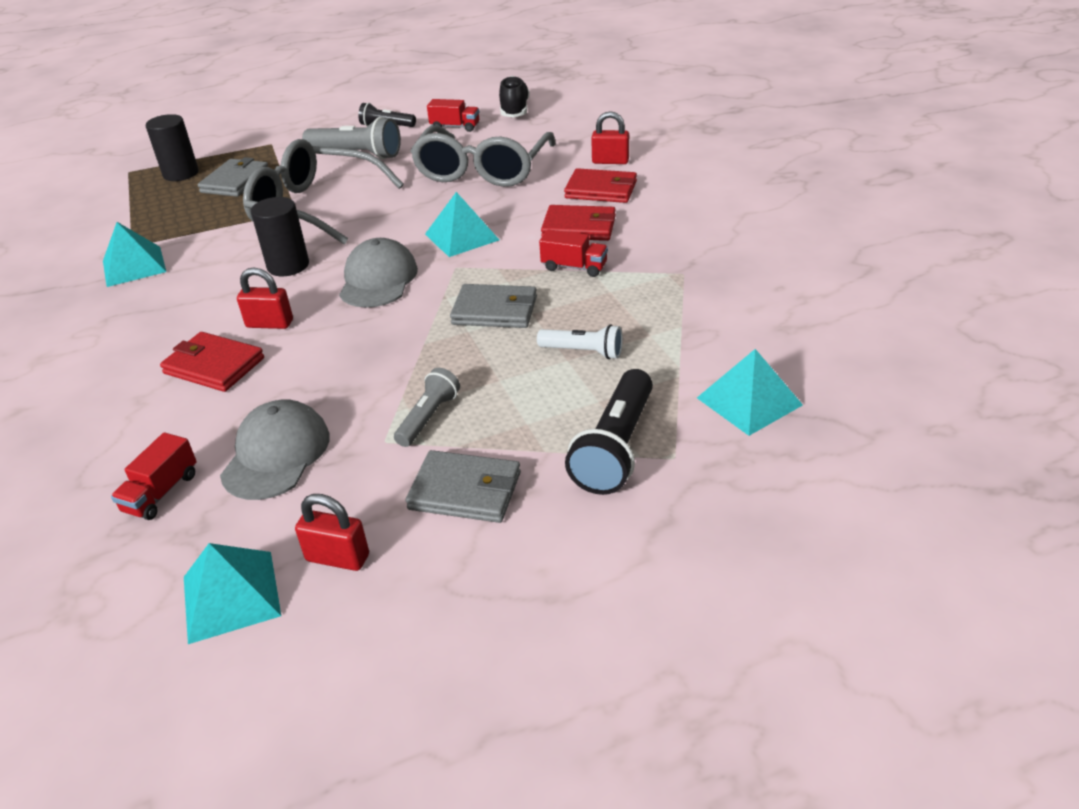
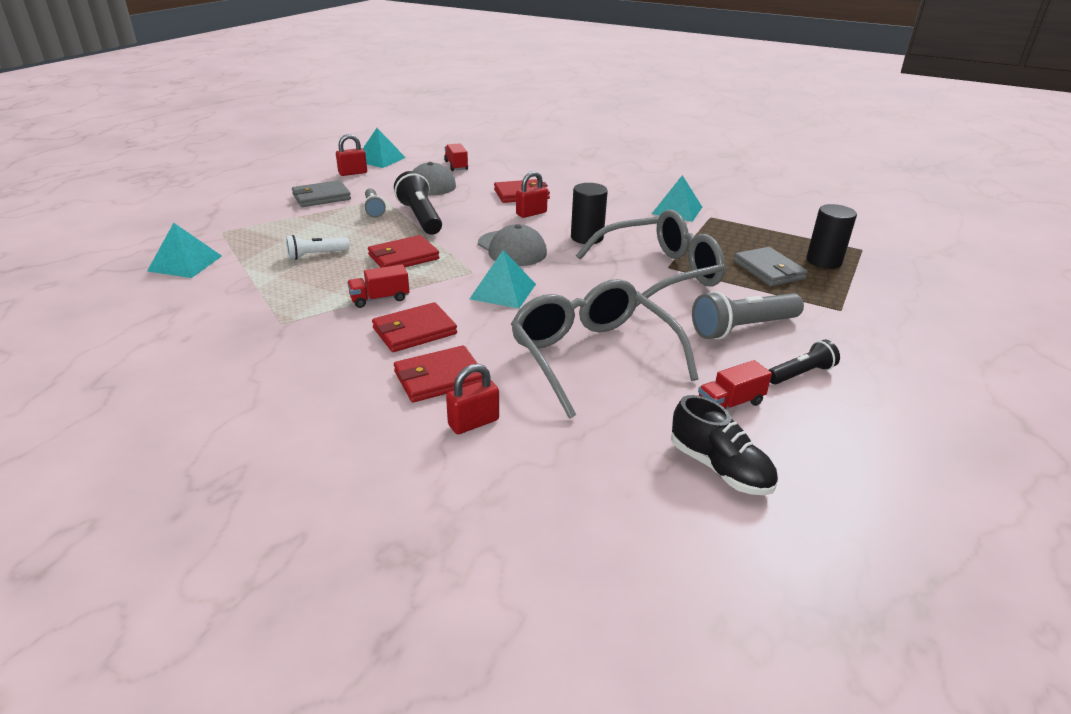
camera: 135 degrees right, 5 degrees down
grey wallet [450,284,537,328] -> red wallet [368,235,440,268]
black flashlight [565,369,653,495] -> black flashlight moved to [394,171,442,235]

